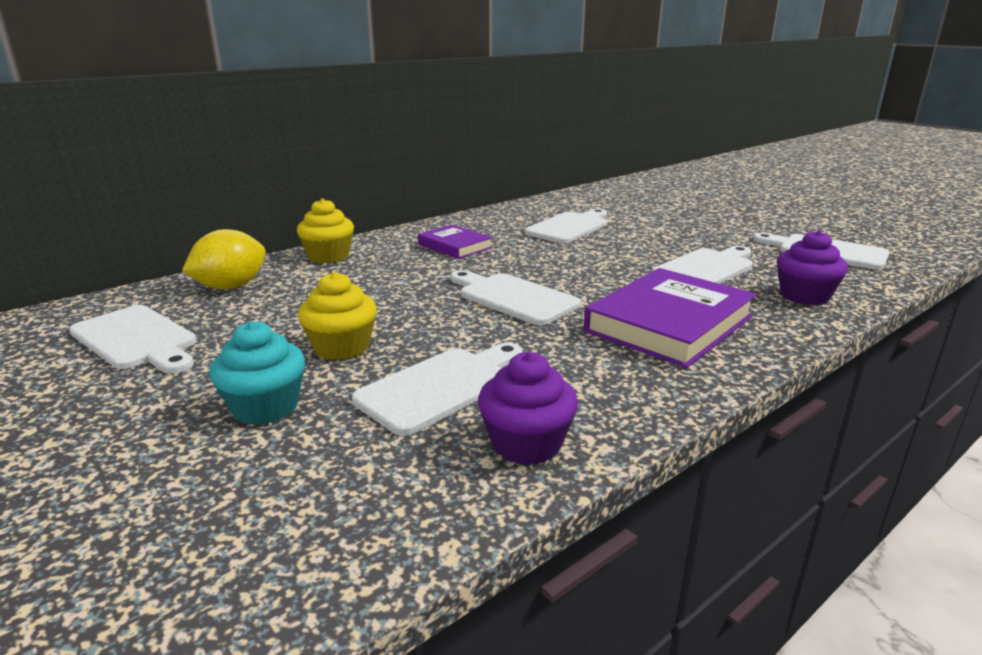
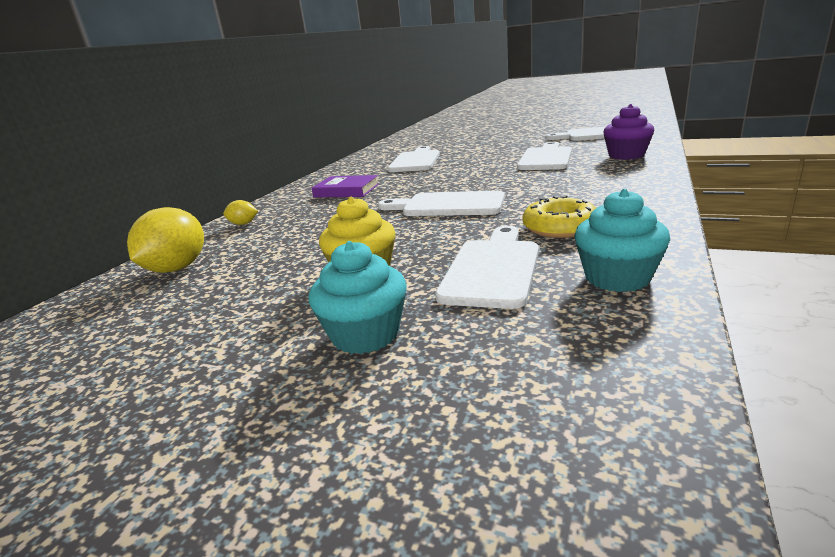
camera: 25 degrees left, 0 degrees up
white cutting board [69,305,196,374] -> none
yellow cupcake [297,198,354,263] -> yellow lemon [223,200,258,225]
purple cupcake [478,352,578,465] -> turquoise cupcake [574,189,670,292]
purple book [584,268,757,368] -> none
none -> yellow donut [522,196,596,238]

